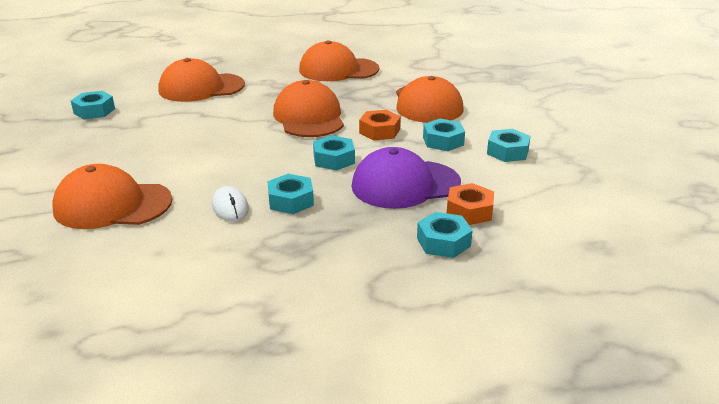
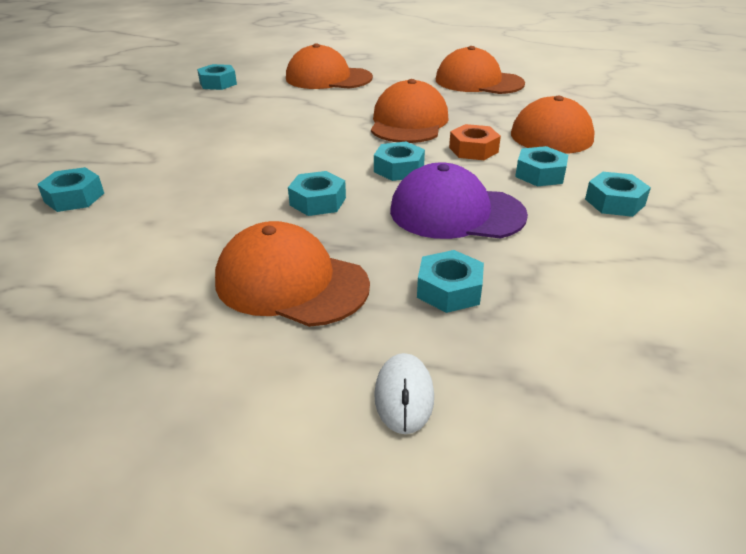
camera: 25 degrees right, 5 degrees up
orange cap [52,164,172,229] -> orange cap moved to [215,221,370,327]
white mouse [212,186,249,222] -> white mouse moved to [374,353,434,434]
orange nut [447,183,494,225] -> none
none -> turquoise nut [37,167,104,212]

